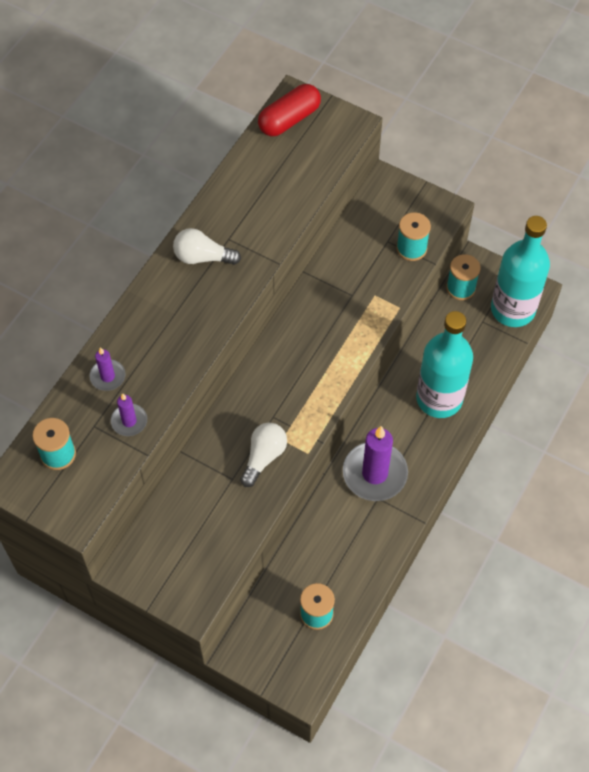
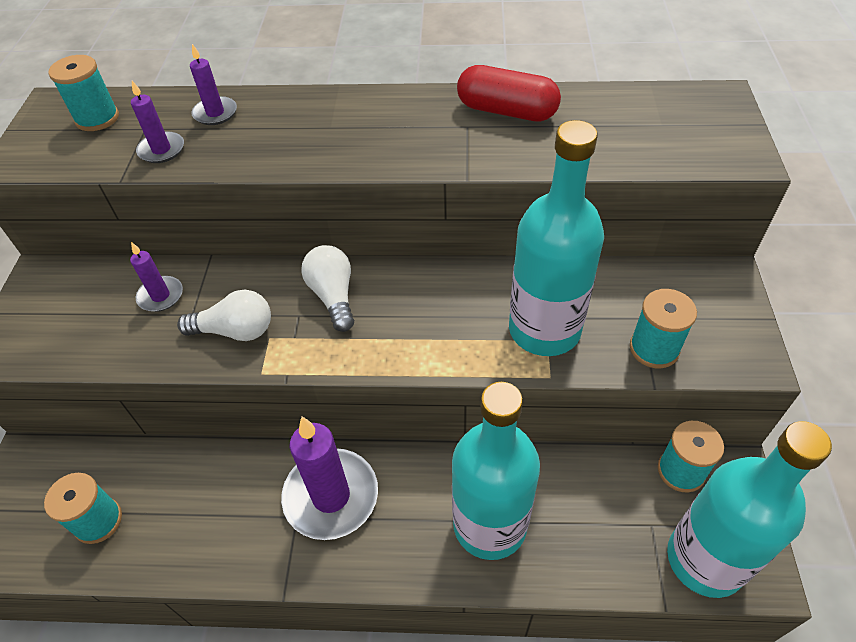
camera: 65 degrees right, 10 degrees down
white light bulb [173,228,241,265] -> white light bulb moved to [301,245,354,332]
red capsule [258,84,321,136] -> red capsule moved to [457,65,561,122]
none -> purple candle [130,242,183,312]
none -> turquoise bottle [509,120,604,356]

